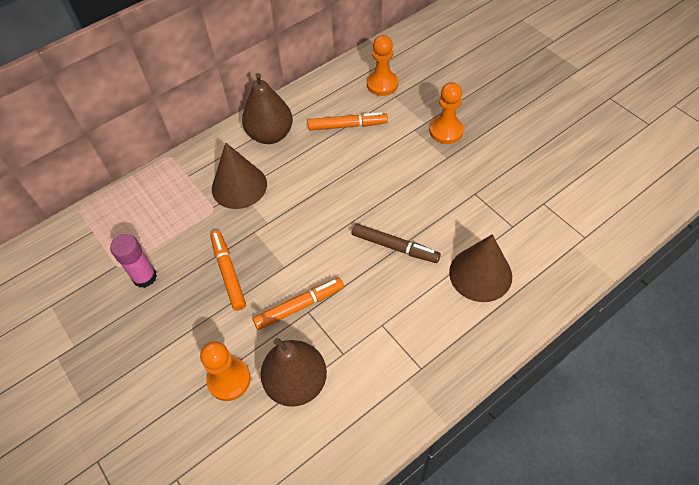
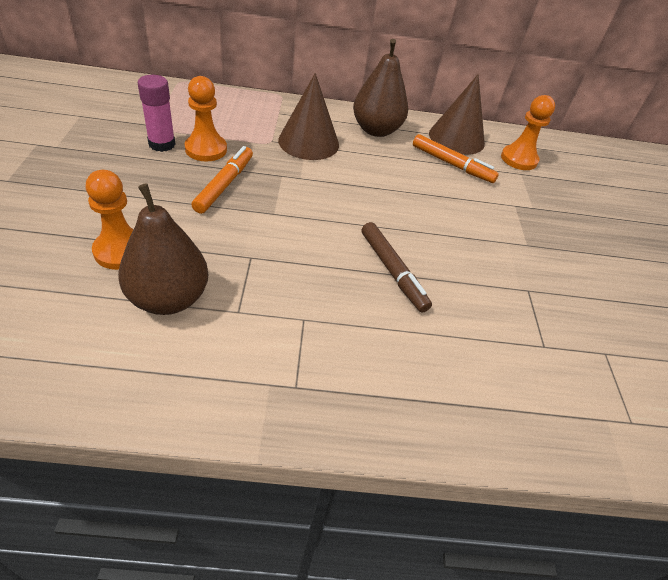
camera: 30 degrees right, 10 degrees down
orange marker [252,278,344,330] -> none
orange pawn [429,82,464,144] -> orange pawn moved to [185,76,227,161]
brown cone [449,234,512,302] -> brown cone moved to [429,74,485,155]

